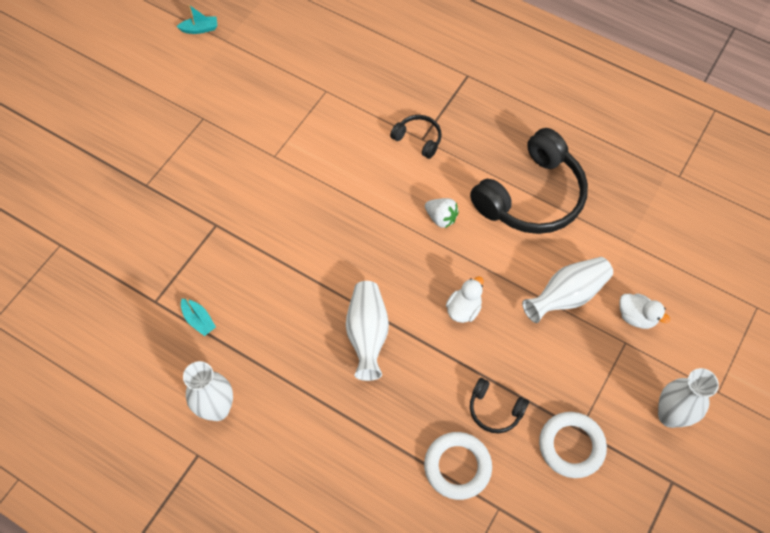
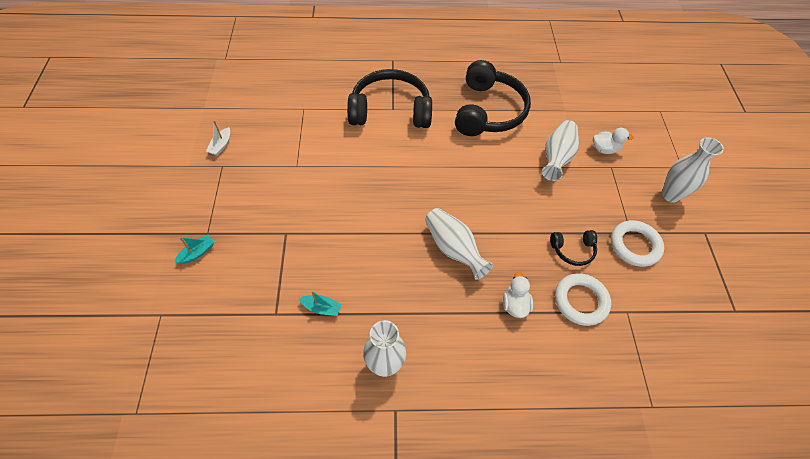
camera: 35 degrees left, 5 degrees down
turquoise boat [177,4,218,34] -> turquoise boat moved to [175,235,214,264]
black headphones [390,115,442,159] -> black headphones [347,69,432,128], size x2.19
white strawberry [425,198,459,228] -> none
white duck [446,276,484,323] -> white duck moved to [503,272,533,318]
none -> white boat [206,121,230,156]

